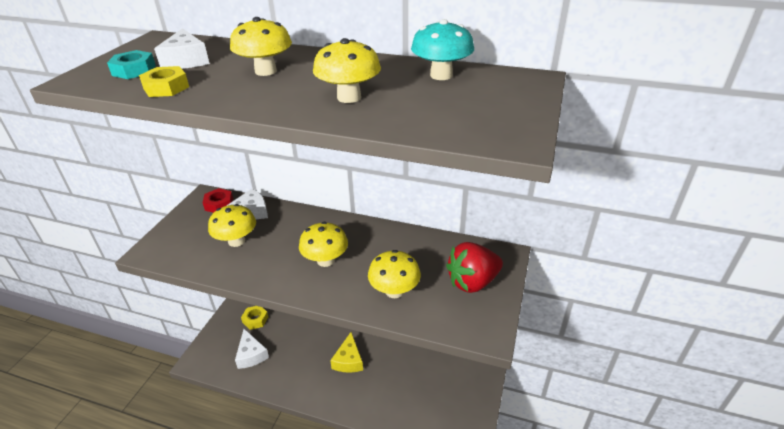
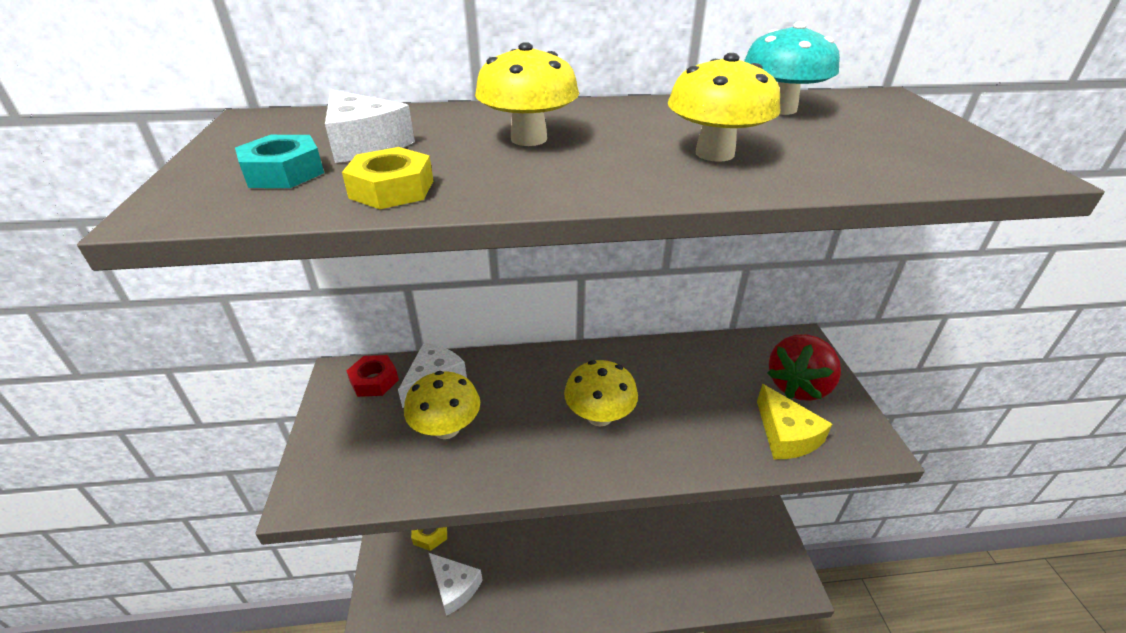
camera: 25 degrees left, 0 degrees up
yellow cheese [330,332,363,373] -> yellow cheese moved to [757,384,832,459]
yellow mushroom [368,250,421,298] -> none

